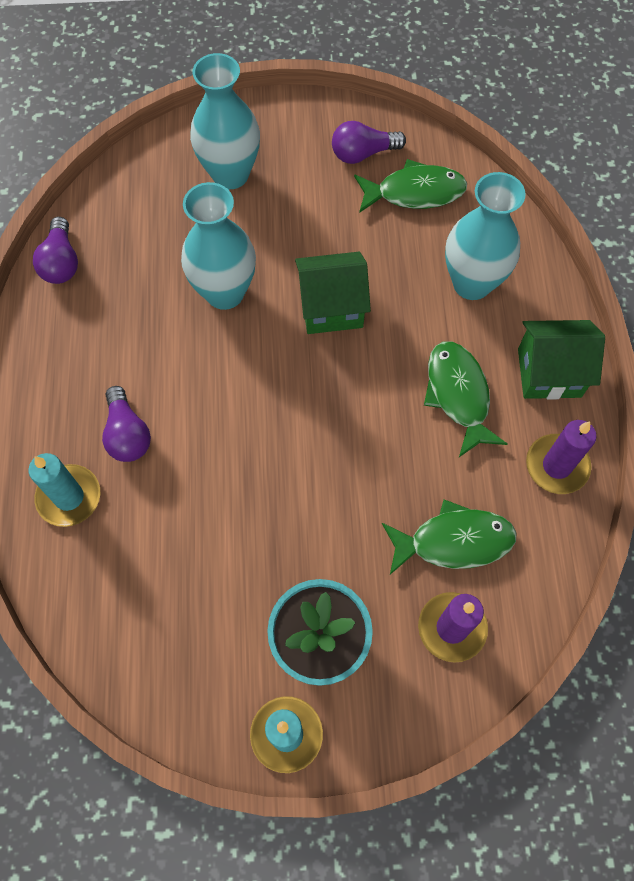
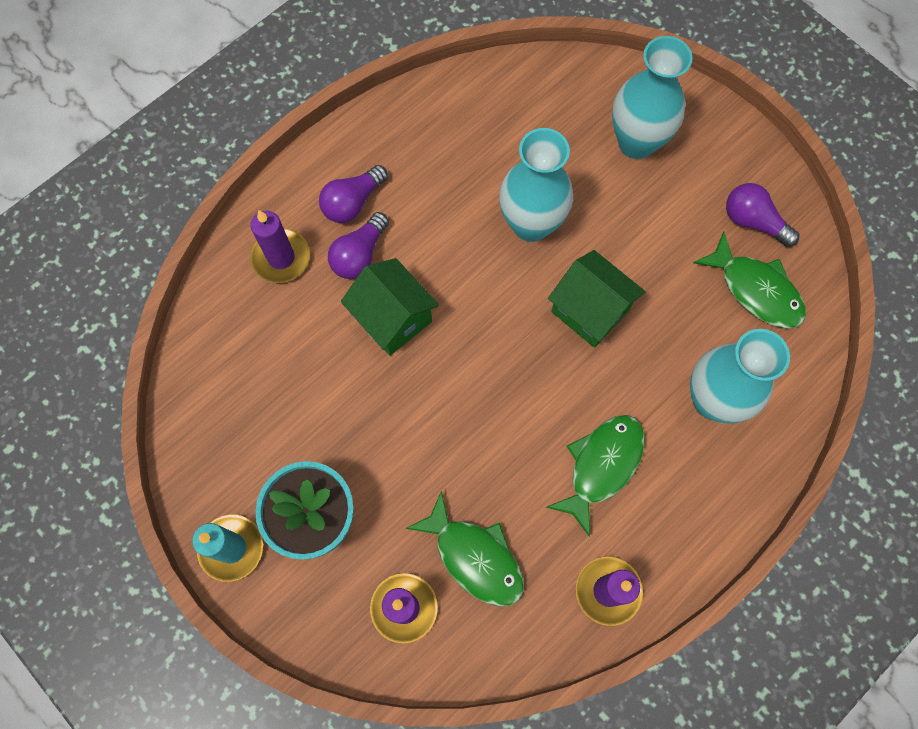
camera: 50 degrees right, 5 degrees up
turquoise candle [29,453,100,527] -> purple candle [250,210,310,283]
purple light bulb [33,217,78,284] -> purple light bulb moved to [319,165,388,223]
green house [518,320,605,399] -> green house moved to [341,258,439,356]

